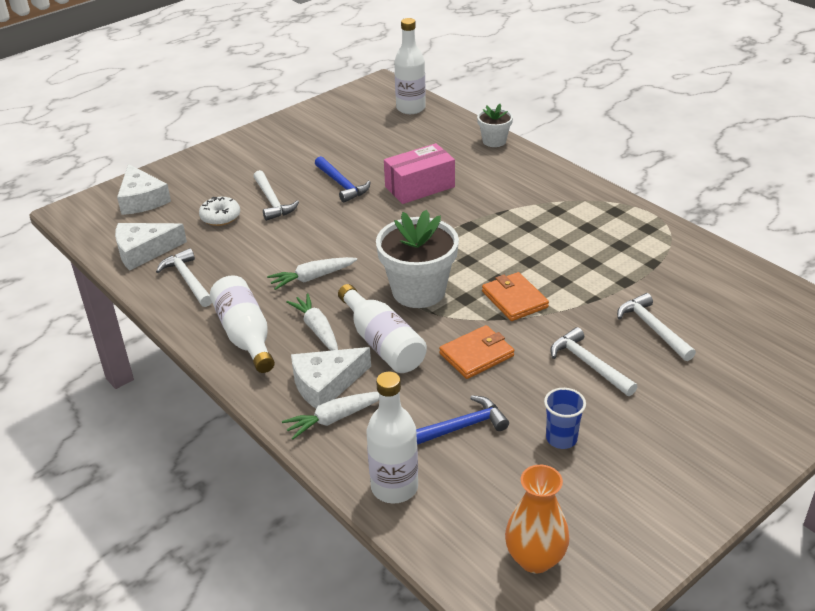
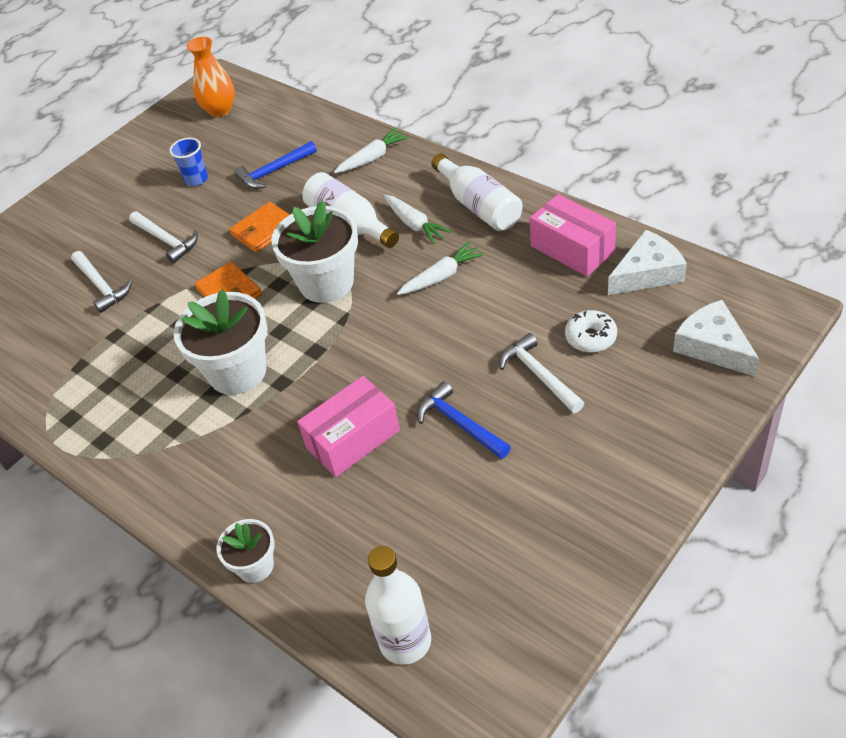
camera: 175 degrees right, 10 degrees up
white hammer [156,248,212,307] -> pink box [530,194,616,276]
white cheese [291,347,371,408] -> none
white bottle [366,372,418,503] -> none
none -> white flower pot [174,289,268,395]

